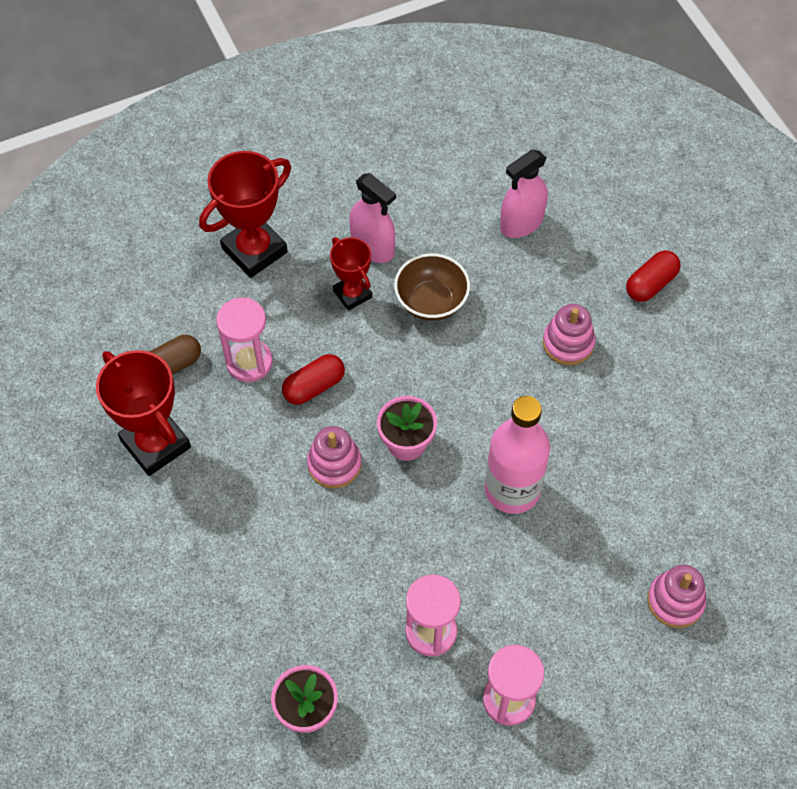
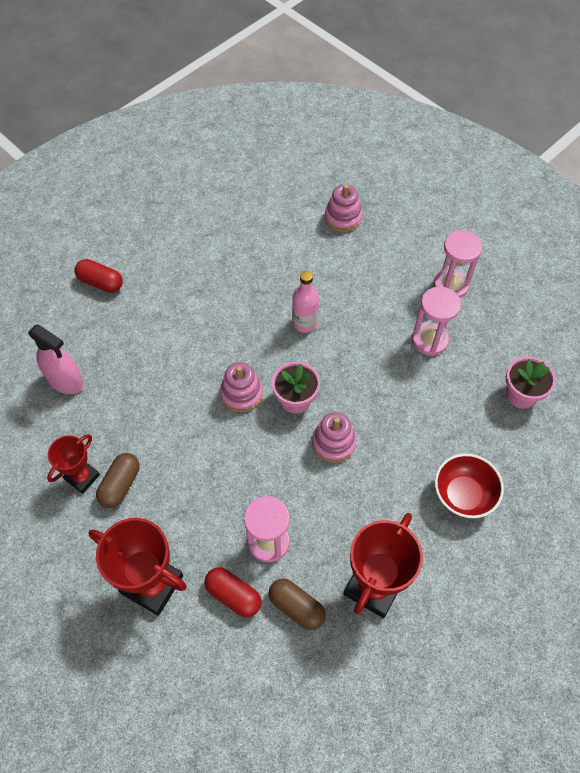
camera: 110 degrees left, 0 degrees up
red capsule [282,354,345,405] -> red capsule moved to [204,567,261,617]
red trophy [330,237,372,311] -> red trophy moved to [47,434,100,494]
pink spray bottle [349,173,396,263] -> brown capsule [96,453,140,508]
brown bowl [394,253,470,321] -> none
pink bottle [485,396,550,514] -> pink bottle [292,271,319,333], size x0.61
pink stacking toy [543,304,595,365] -> pink stacking toy moved to [220,362,263,412]
none -> red bowl [435,453,504,518]

